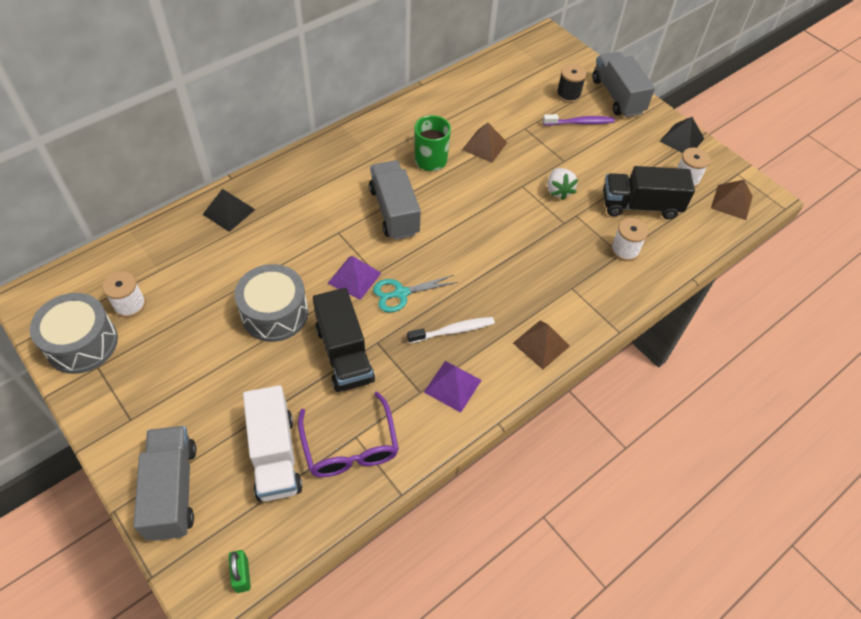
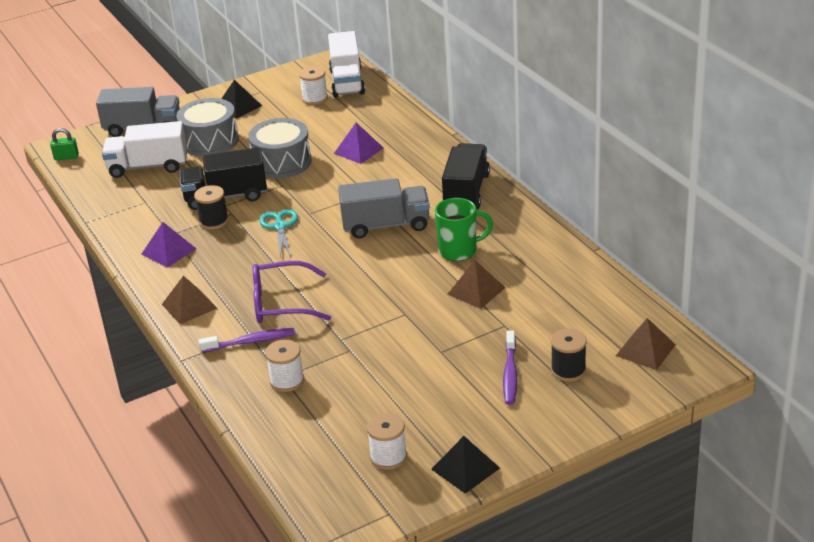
camera: 105 degrees right, 20 degrees down
grey drum [30,293,118,374] -> grey drum moved to [176,98,239,156]
black pyramid [202,189,255,232] -> black pyramid moved to [221,80,262,119]
purple glasses [298,391,399,477] -> purple glasses moved to [253,261,331,323]
purple pyramid [328,256,381,300] -> purple pyramid moved to [334,123,384,164]
white toothbrush [407,317,495,343] -> none
white strawberry [547,168,578,200] -> none
grey truck [592,52,655,117] -> none
black truck [603,166,695,219] -> black truck moved to [442,143,490,209]
brown pyramid [711,180,753,220] -> brown pyramid moved to [616,318,676,370]
none -> black spool [194,185,229,230]
none -> purple toothbrush [199,328,295,353]
none -> white truck [328,31,365,97]

